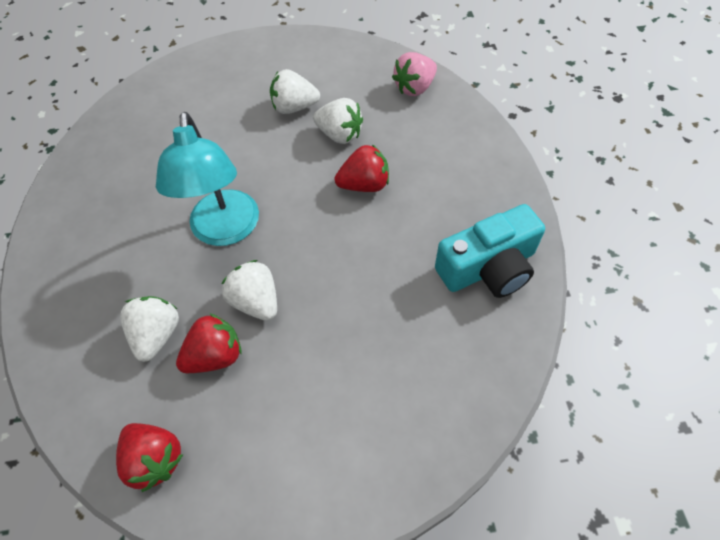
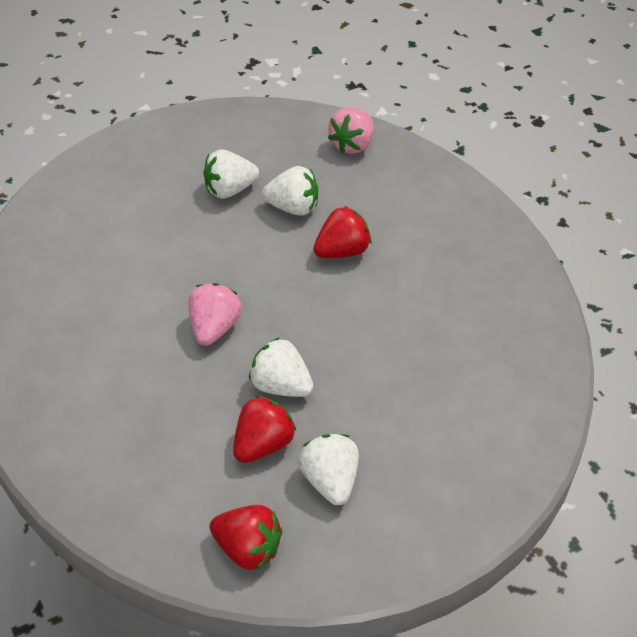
camera: 20 degrees left, 10 degrees down
white strawberry [120,296,179,362] -> white strawberry moved to [298,434,359,505]
turquoise lamp [156,112,259,246] -> pink strawberry [188,283,242,346]
turquoise camera [435,204,545,298] -> none

